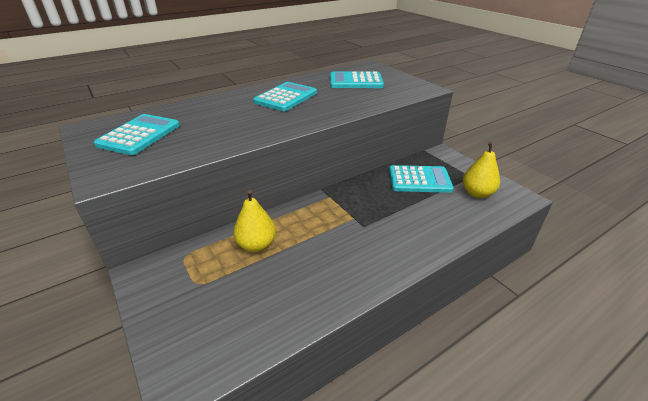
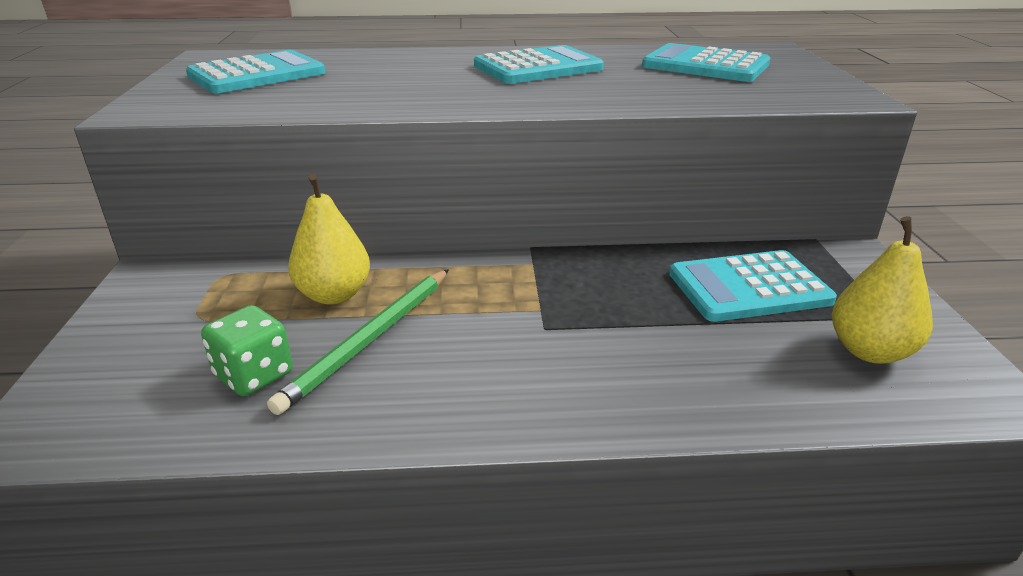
camera: 30 degrees right, 5 degrees down
turquoise calculator [389,165,454,193] -> turquoise calculator turned 135 degrees clockwise [669,250,837,322]
none -> green dice [201,305,293,396]
none -> green pencil [267,269,449,415]

